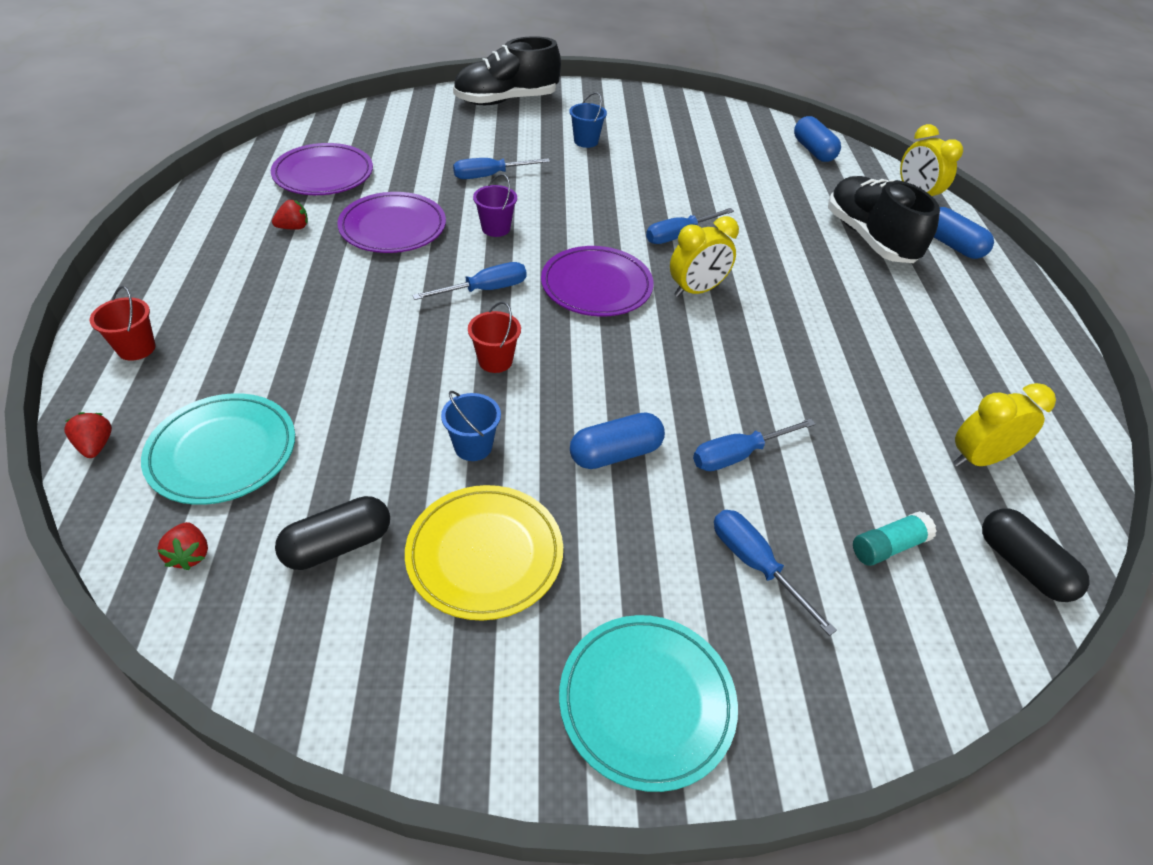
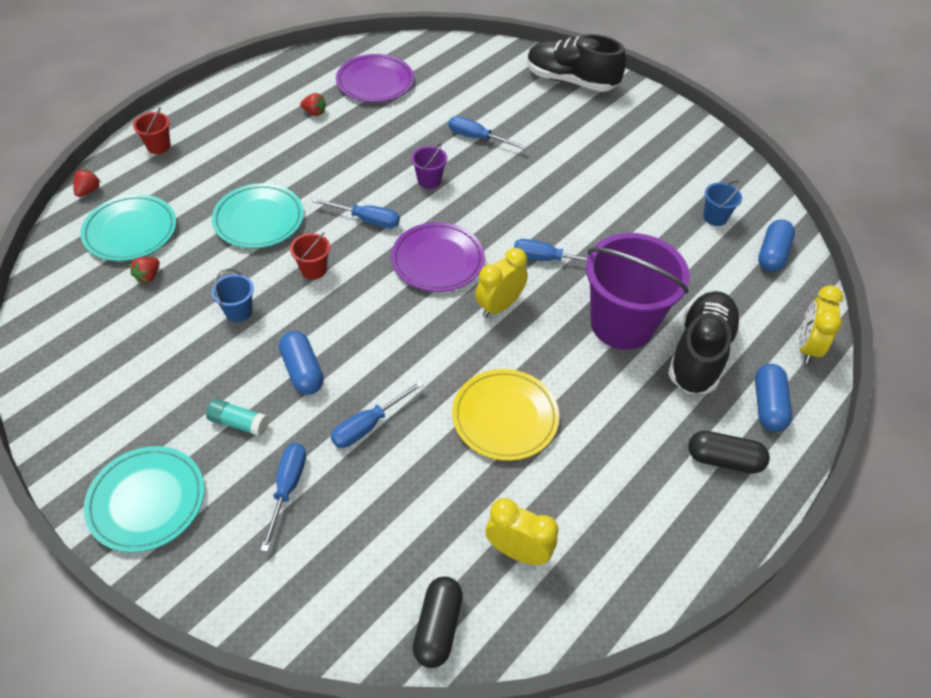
camera: 45 degrees right, 5 degrees up
red strawberry [157,522,208,570] -> red strawberry moved to [129,257,160,283]
black capsule [275,496,390,570] -> black capsule moved to [688,431,770,473]
purple plate [337,192,446,253] -> none
yellow plate [405,485,563,621] -> yellow plate moved to [452,369,559,461]
blue bucket [569,92,607,148] -> blue bucket moved to [703,181,742,226]
blue capsule [570,413,665,469] -> blue capsule turned 45 degrees clockwise [279,331,324,395]
yellow clock [670,216,739,297] -> yellow clock turned 120 degrees clockwise [475,248,528,318]
blue screwdriver [693,418,816,471] -> blue screwdriver turned 60 degrees counterclockwise [331,381,424,448]
turquoise glue stick [853,511,937,566] -> turquoise glue stick moved to [206,399,268,436]
none -> turquoise plate [212,183,304,248]
none -> purple bucket [586,233,690,350]

